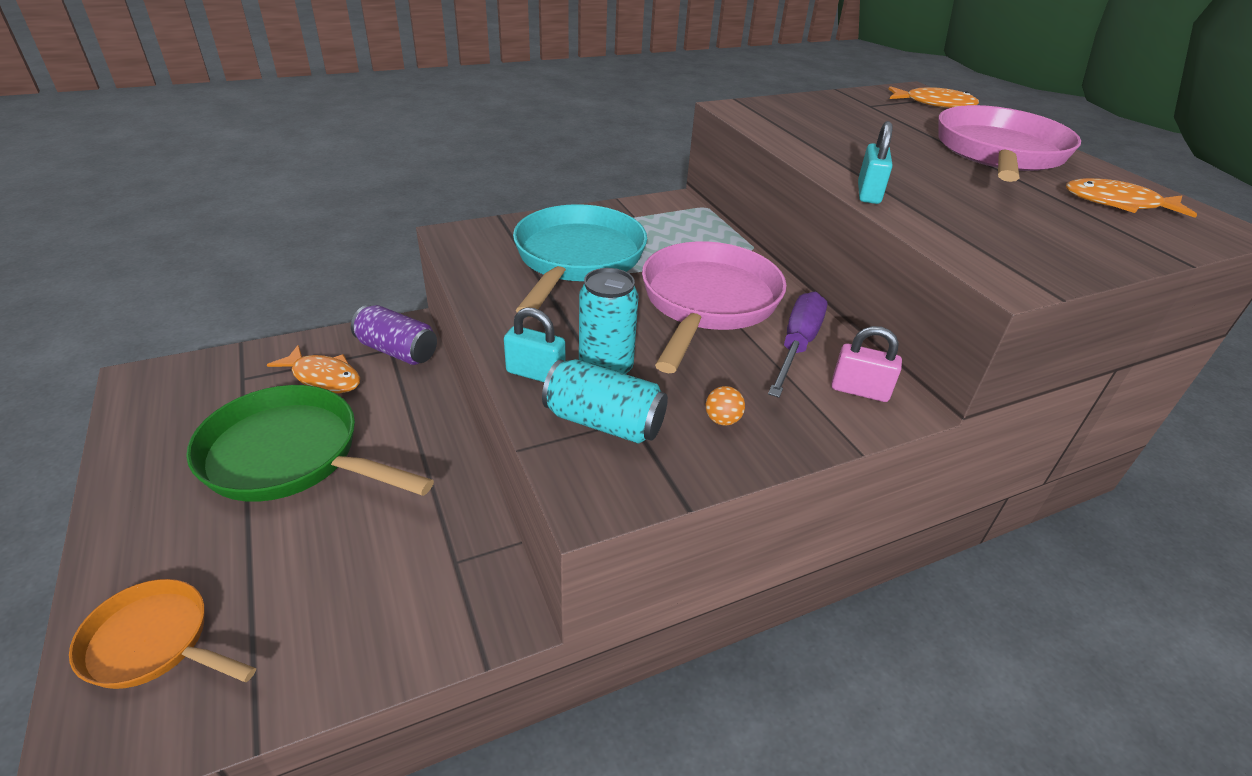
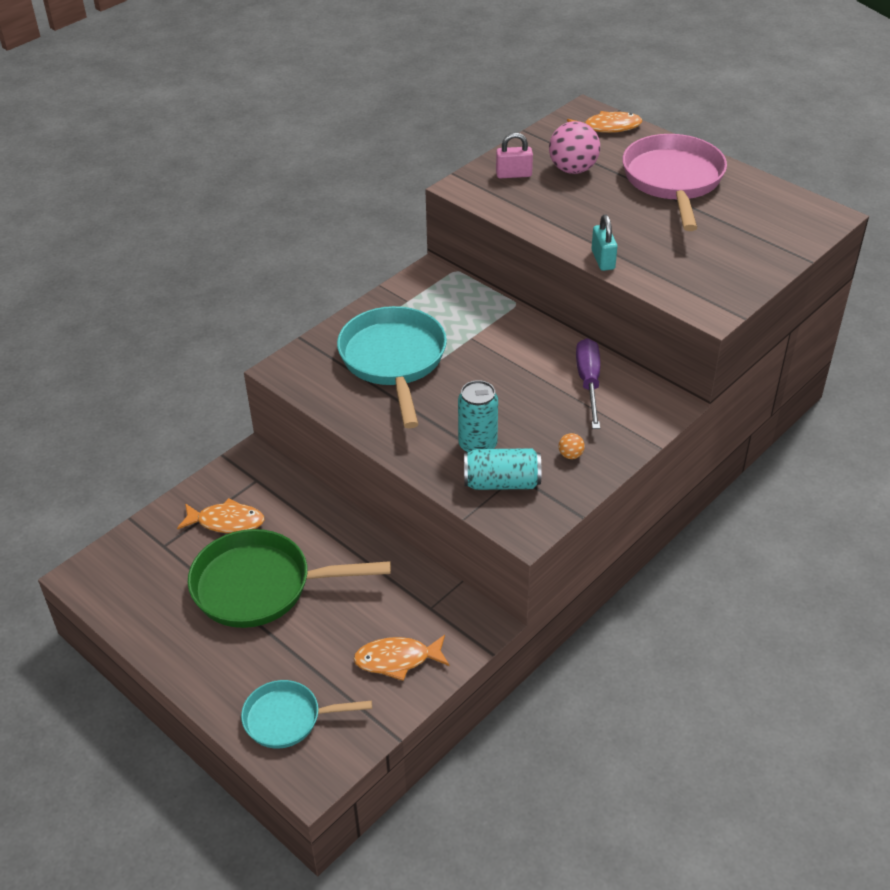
camera: 20 degrees left, 5 degrees up
orange pan [69,579,256,689] -> turquoise pan [241,680,372,749]
purple can [351,305,437,365] -> none
turquoise padlock [504,307,566,382] -> none
pink pan [642,241,787,373] -> none
pink padlock [831,326,902,402] -> pink padlock moved to [496,132,533,178]
orange fish [1066,178,1197,218] -> orange fish moved to [354,635,450,681]
none -> pink ball [549,121,600,174]

